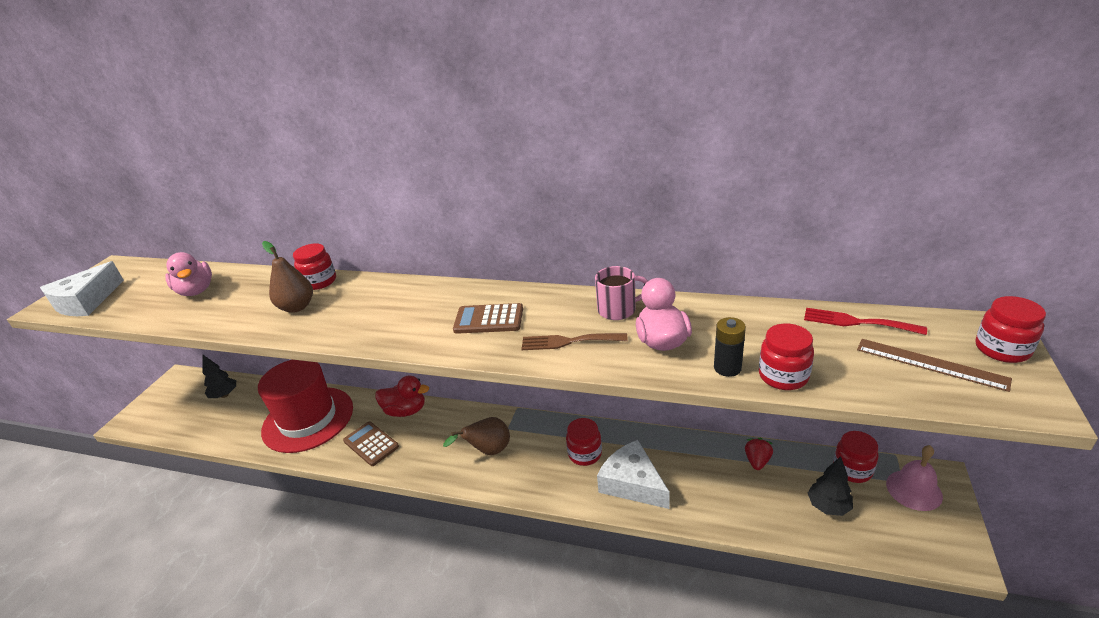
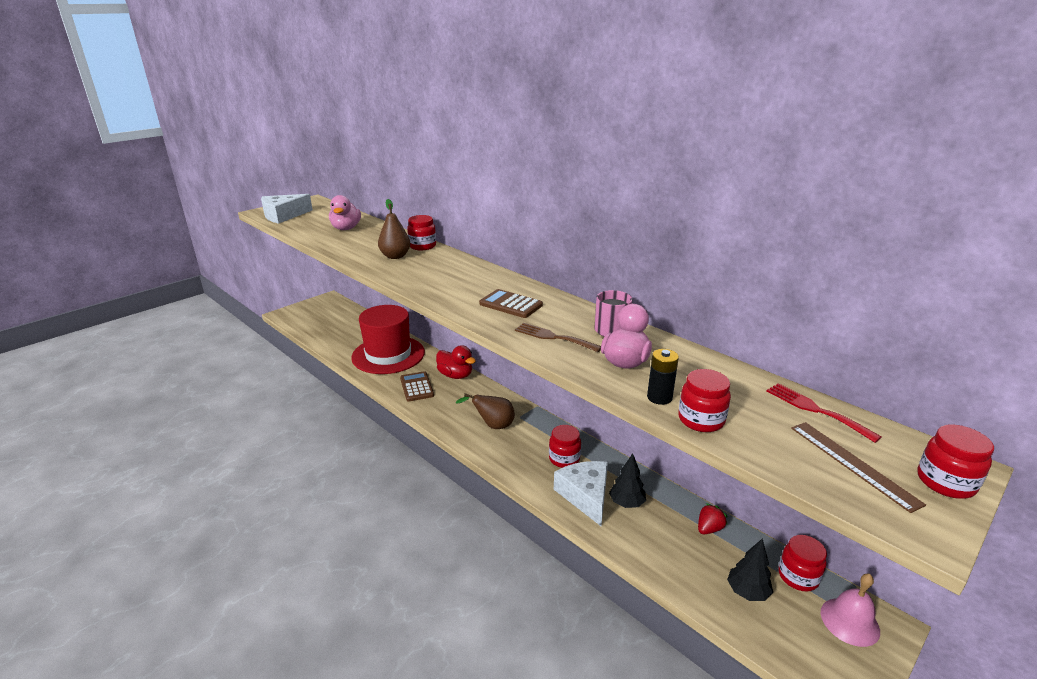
camera: 25 degrees right, 5 degrees down
black tree [203,355,236,398] -> black tree moved to [609,453,646,508]

